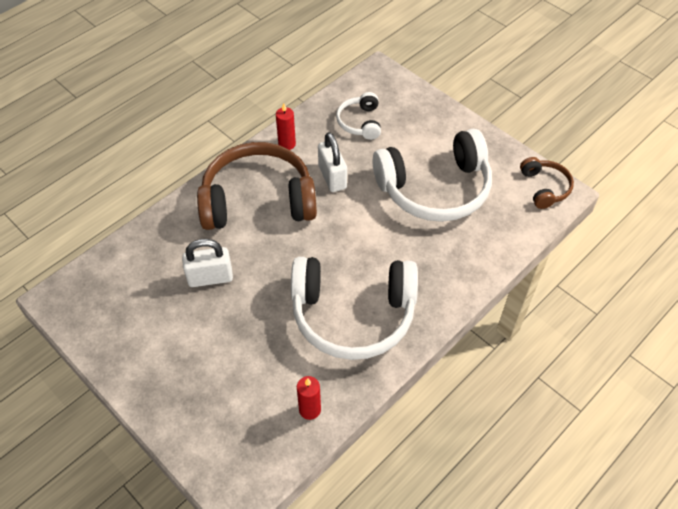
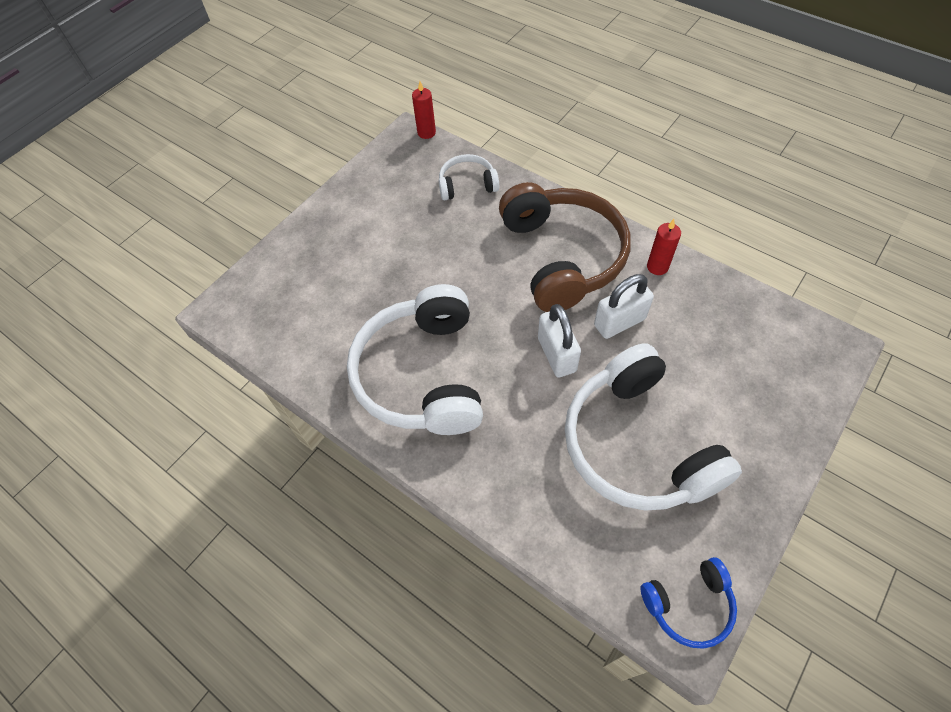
camera: 85 degrees right, 5 degrees up
white padlock [182,239,233,287] -> white padlock moved to [538,304,581,377]
red candle [297,376,321,420] -> red candle moved to [412,81,436,139]
white headphones [336,92,381,140] -> white headphones moved to [439,154,499,200]
brown headphones [520,157,574,209] -> blue headphones [640,557,737,649]

